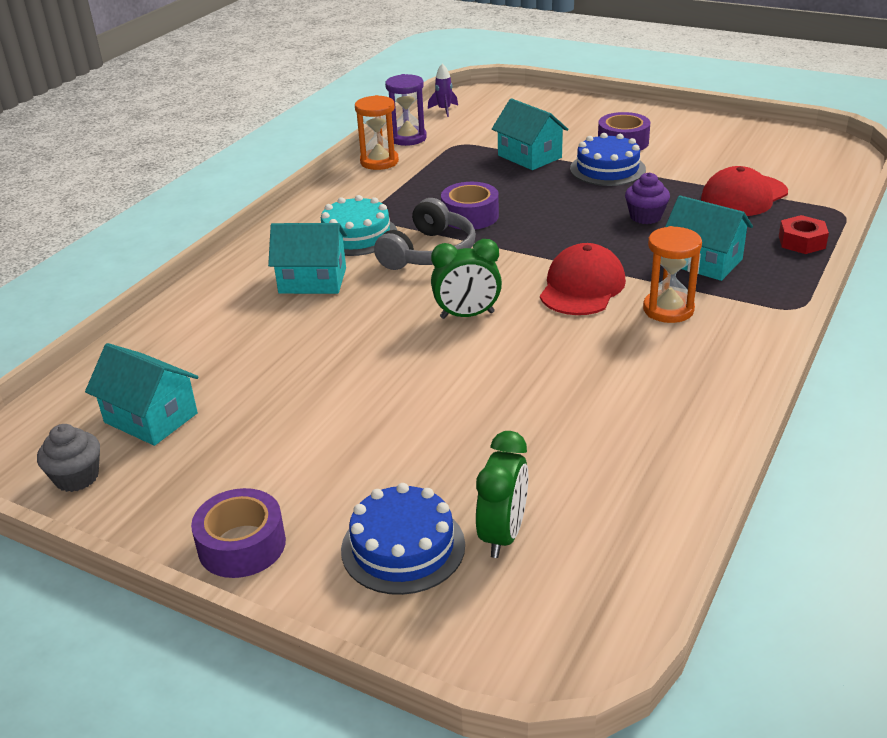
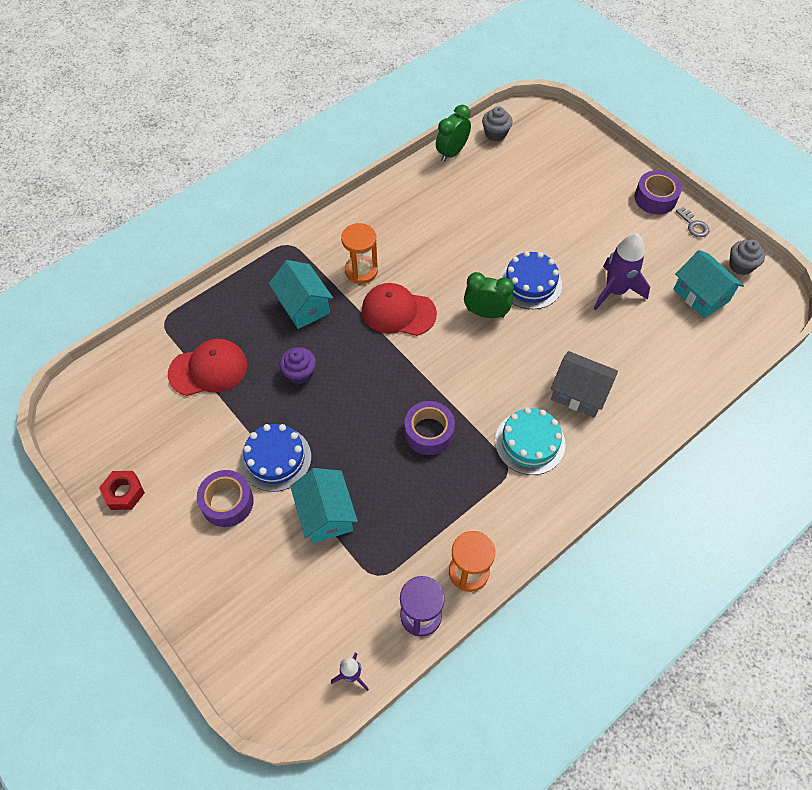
camera: 160 degrees left, 25 degrees up
turquoise house [268,223,347,294] -> grey house [551,351,618,418]
blue cake [341,483,465,595] -> blue cake moved to [499,251,562,309]
grey headphones [374,198,476,270] -> none
green clock [476,431,529,558] -> green clock moved to [436,105,471,162]
red cap [540,243,626,315] -> red cap turned 60 degrees clockwise [362,283,437,336]
red nut [779,215,829,254] -> red nut moved to [99,471,145,510]
none -> grey cupcake [482,106,513,142]
none -> purple rocket [594,233,650,310]
none -> grey key [676,207,709,237]

